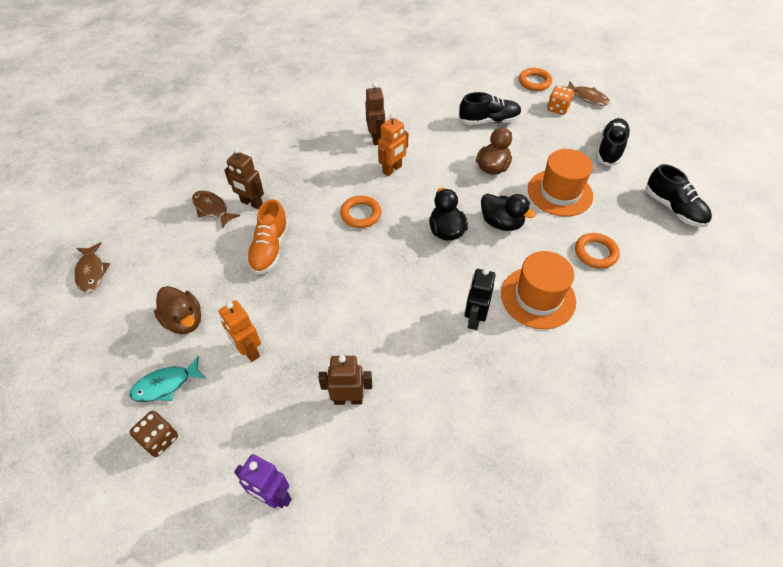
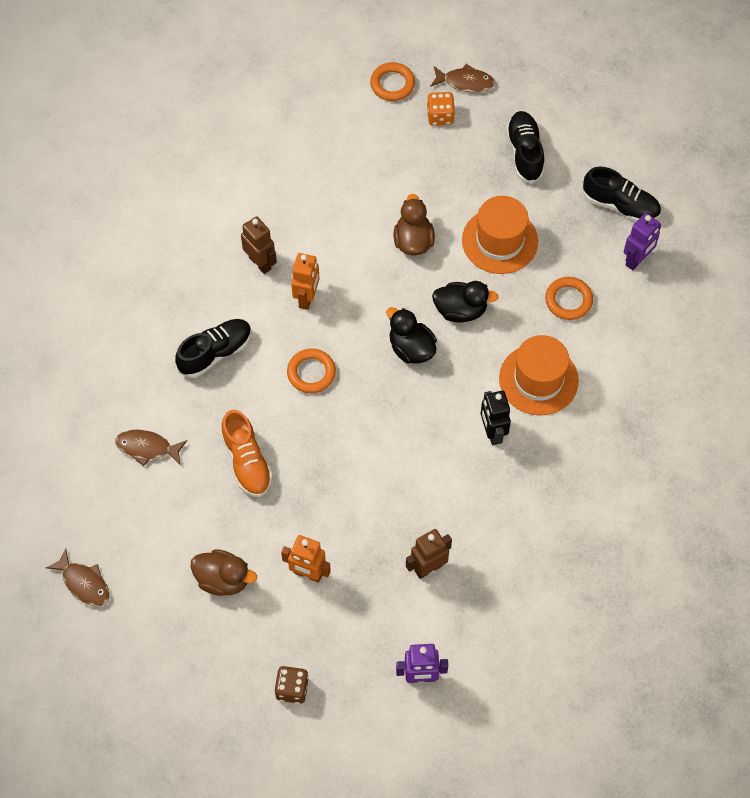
camera: 30 degrees left, 10 degrees up
turquoise fish [130,356,206,402] -> none
brown robot [224,148,264,209] -> none
black shoe [459,92,522,125] -> black shoe moved to [175,319,252,378]
none -> purple robot [624,213,661,270]

